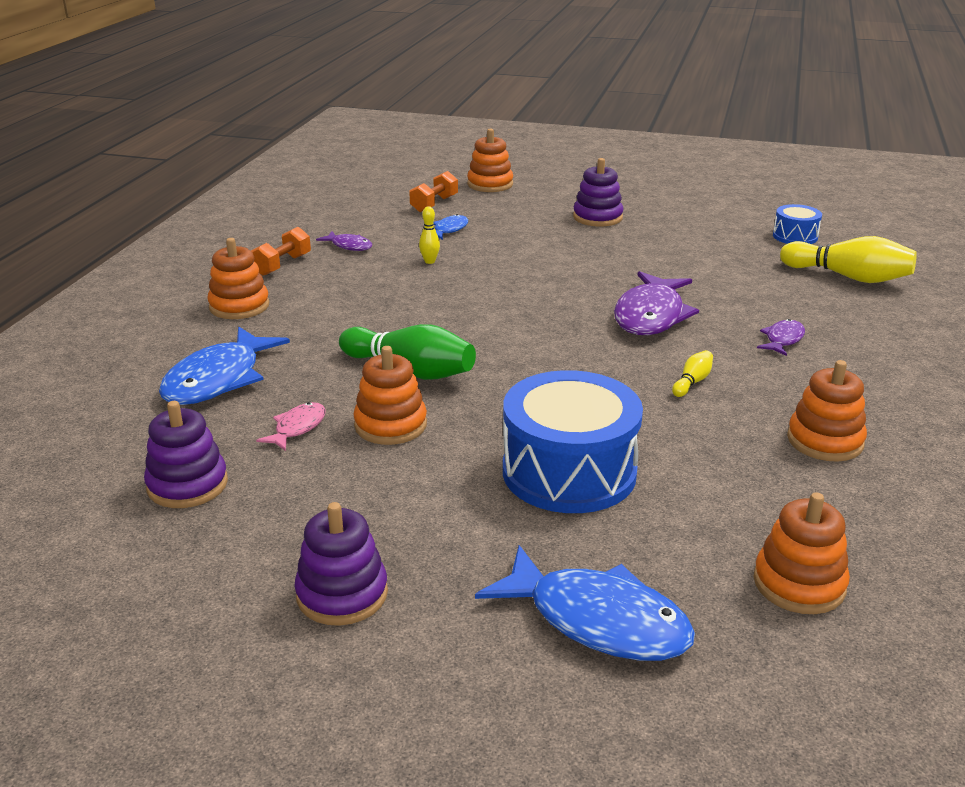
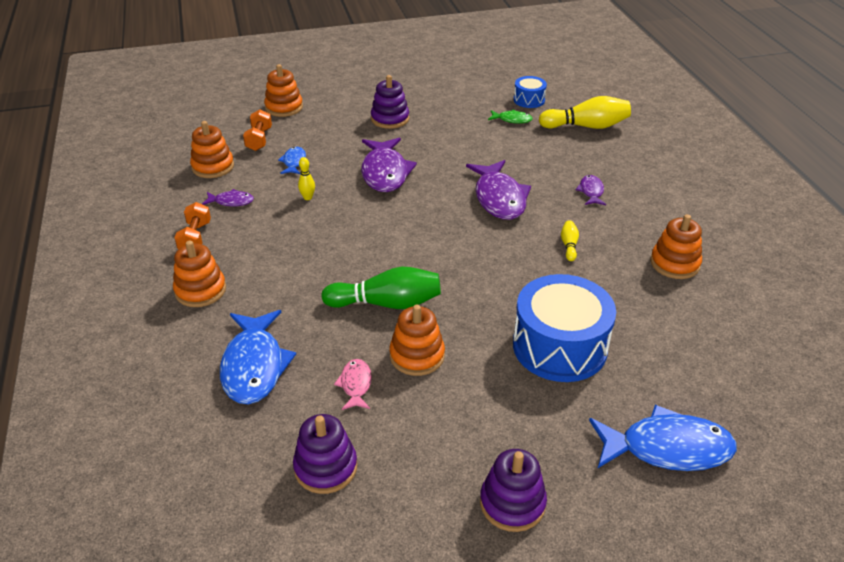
camera: 30 degrees left, 10 degrees up
orange stacking toy [754,492,850,614] -> orange stacking toy moved to [190,121,234,178]
none -> purple fish [361,138,417,192]
none -> green fish [488,110,533,124]

